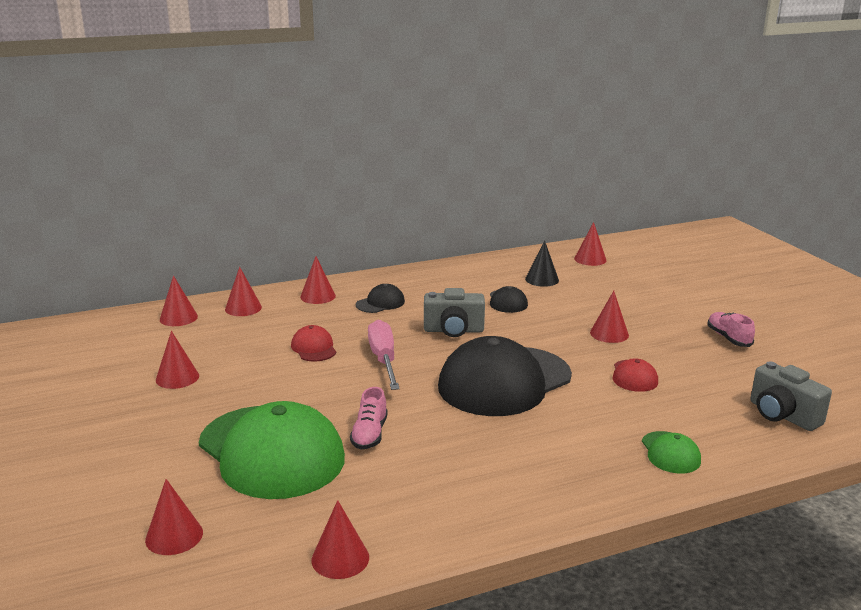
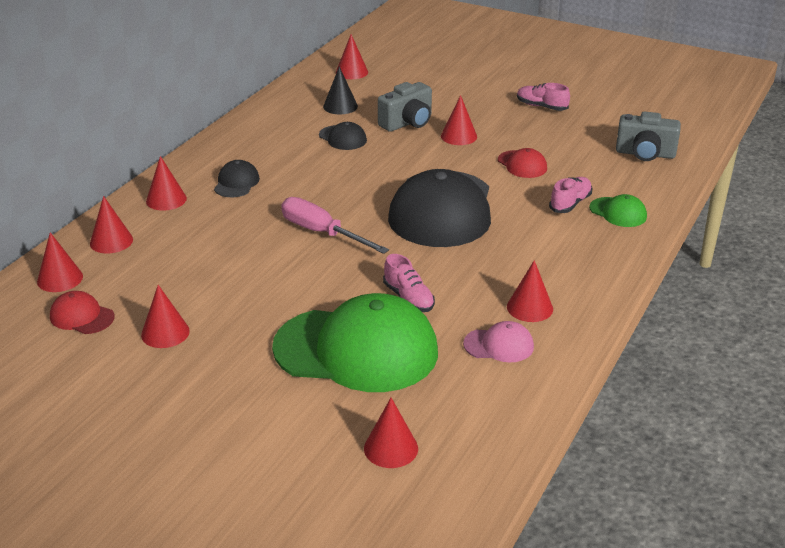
camera: 40 degrees left, 10 degrees up
red cap [291,325,336,361] -> red cap moved to [50,291,115,334]
red cone [311,500,369,579] -> red cone moved to [507,260,553,322]
grey camera [424,288,485,337] -> grey camera moved to [378,82,432,132]
none -> pink cap [463,321,534,362]
none -> pink shoe [549,177,592,213]

